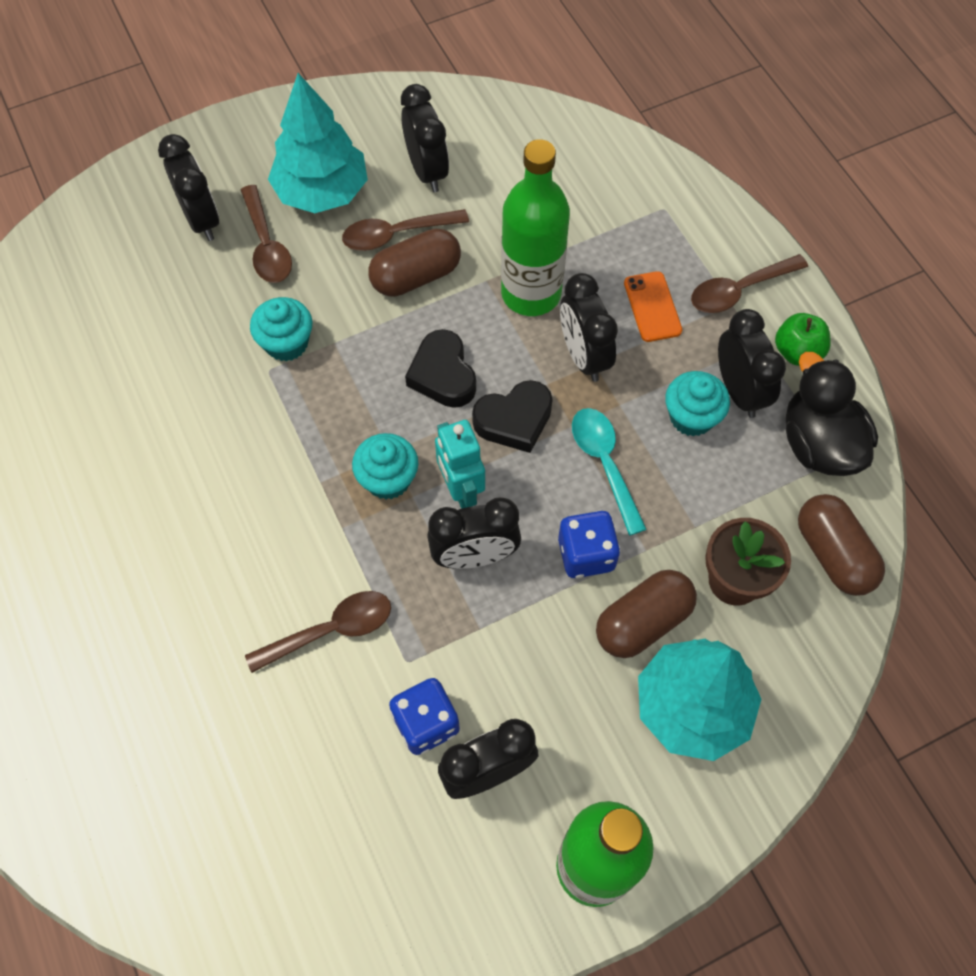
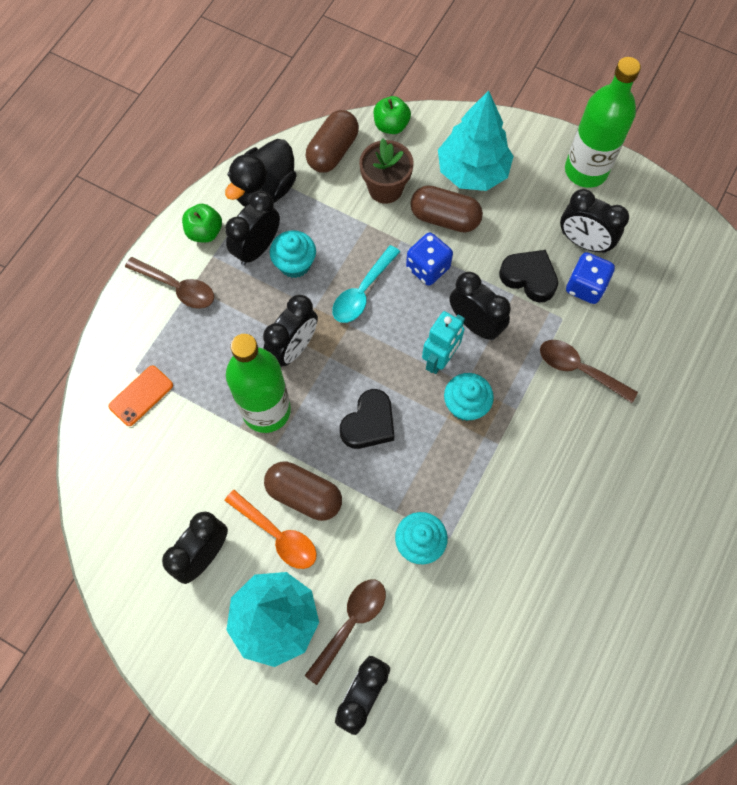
camera: 125 degrees left, 5 degrees up
brown spoon [342,209,469,251] -> orange spoon [224,490,317,569]
black heart [472,380,553,453] -> black heart moved to [499,250,558,302]
orange phone [624,271,682,342] -> orange phone moved to [109,365,173,426]
none -> green apple [374,96,411,134]

